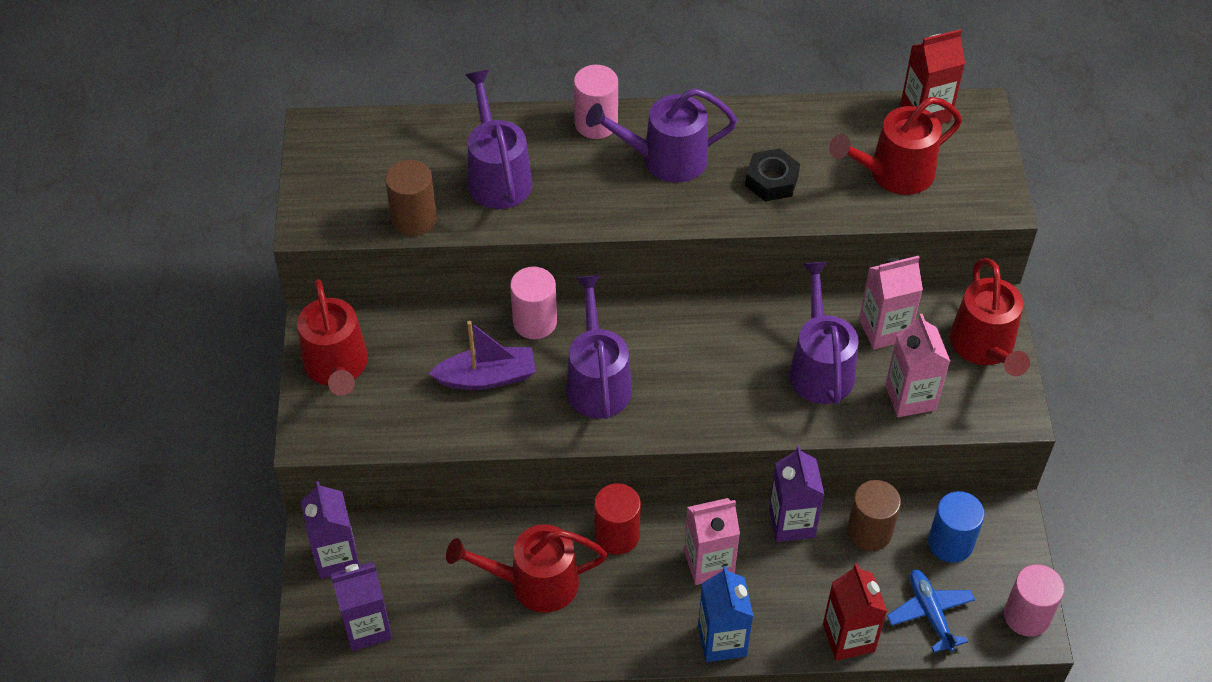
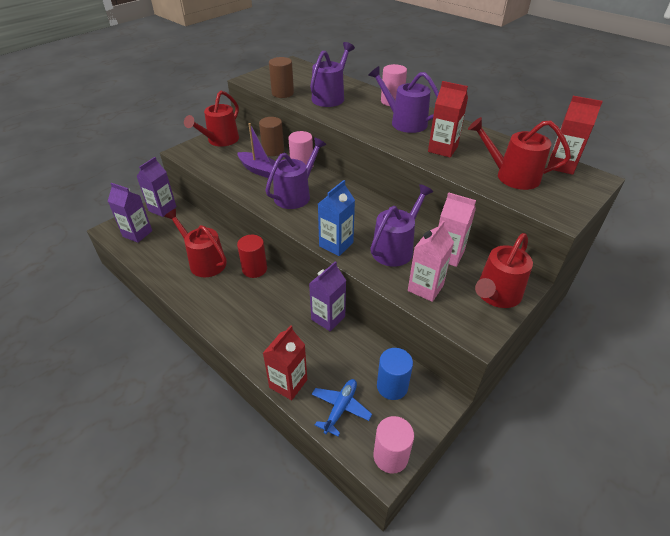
camera: 45 degrees right, 10 degrees down
pink carton [684,498,740,585] -> none
blue carton [698,566,753,662] -> blue carton moved to [318,180,355,256]
black nut [745,148,800,202] -> red carton [428,81,468,158]
brown cylinder [847,480,901,551] -> brown cylinder moved to [259,117,284,156]

